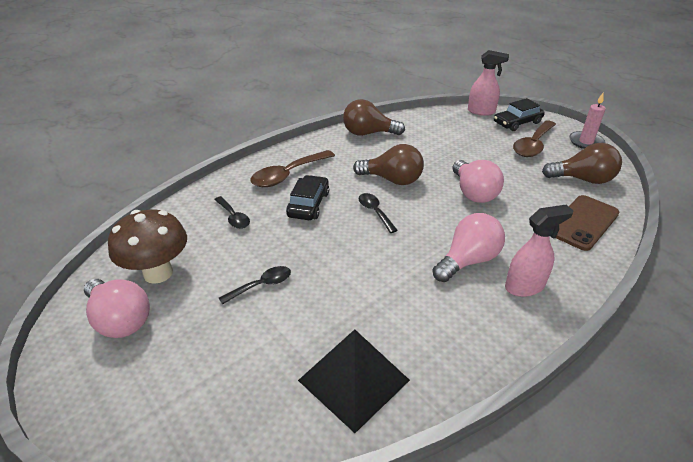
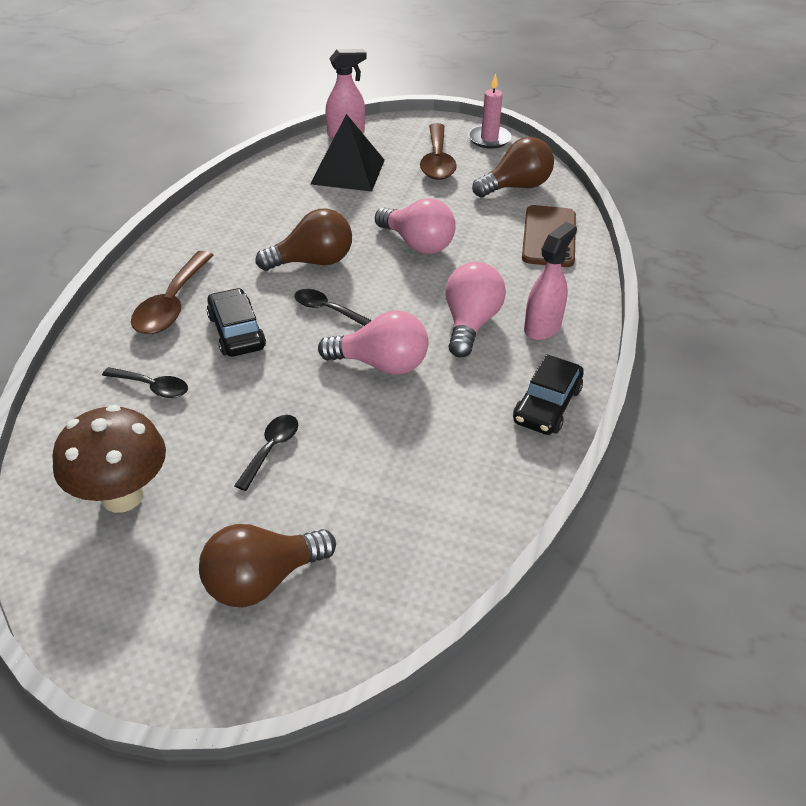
camera: 35 degrees left, 5 degrees up
pink light bulb [84,279,150,338] -> pink light bulb moved to [318,310,428,375]
black pyramid [298,329,410,433] -> black pyramid moved to [310,114,385,192]
brown light bulb [343,99,405,136] -> brown light bulb moved to [199,524,336,607]
black car [494,98,545,131] -> black car moved to [513,354,584,435]

